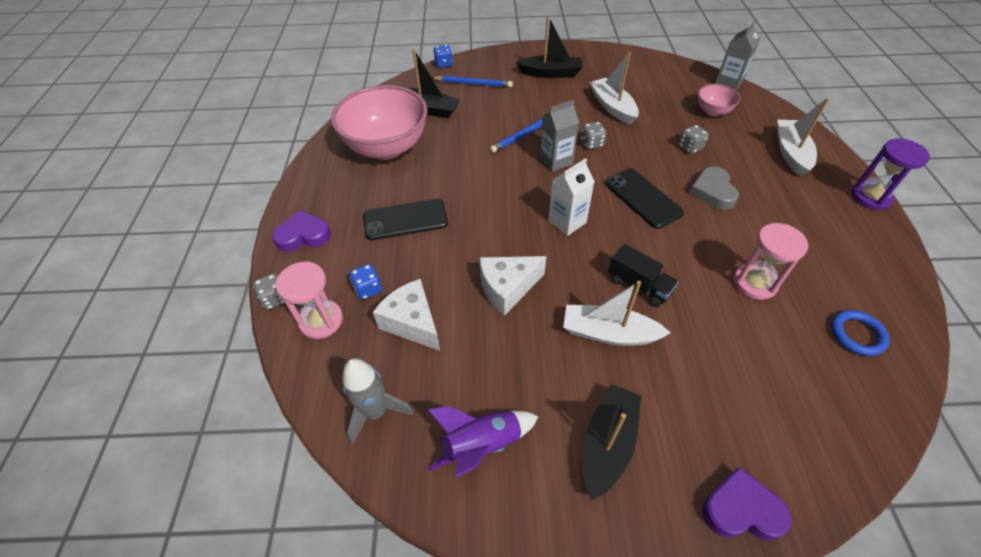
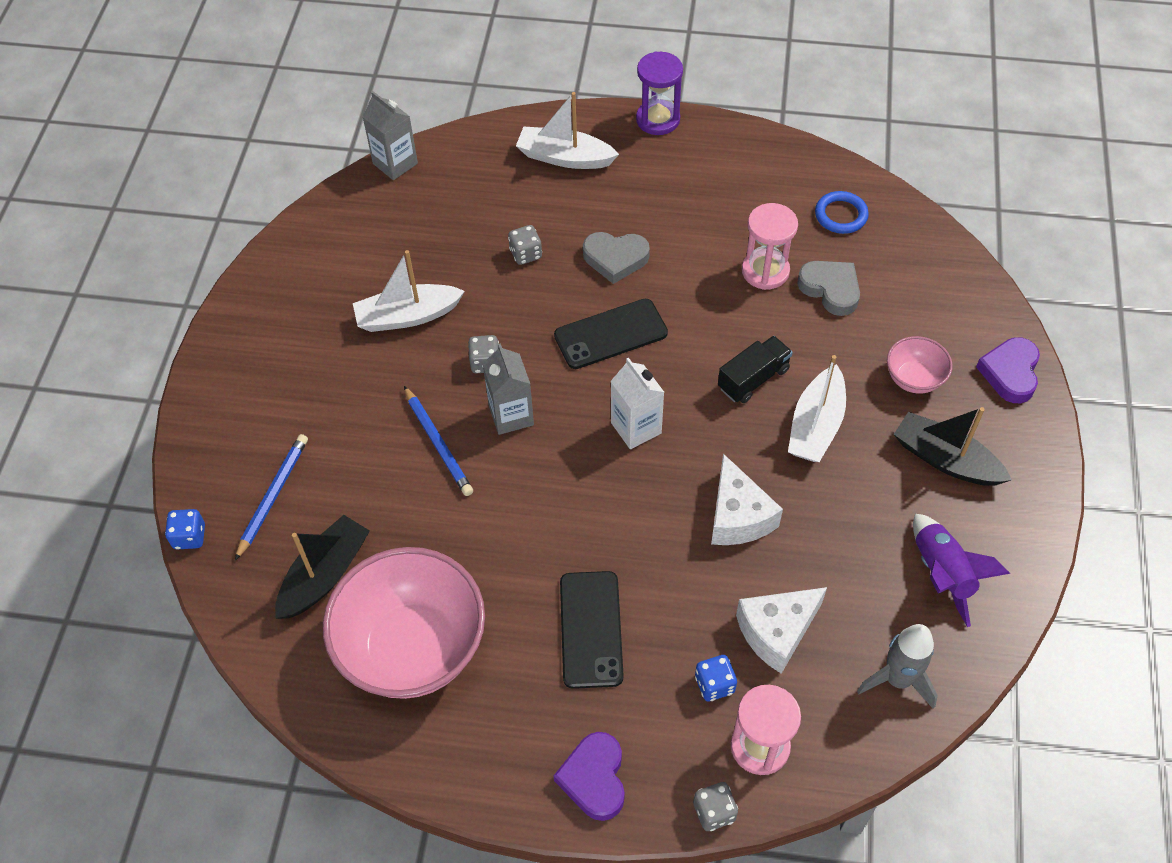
camera: 80 degrees left, 5 degrees up
black boat [516,15,583,78] -> none
pink bowl [698,84,740,116] -> pink bowl moved to [887,336,953,394]
none -> grey heart [797,261,860,316]

